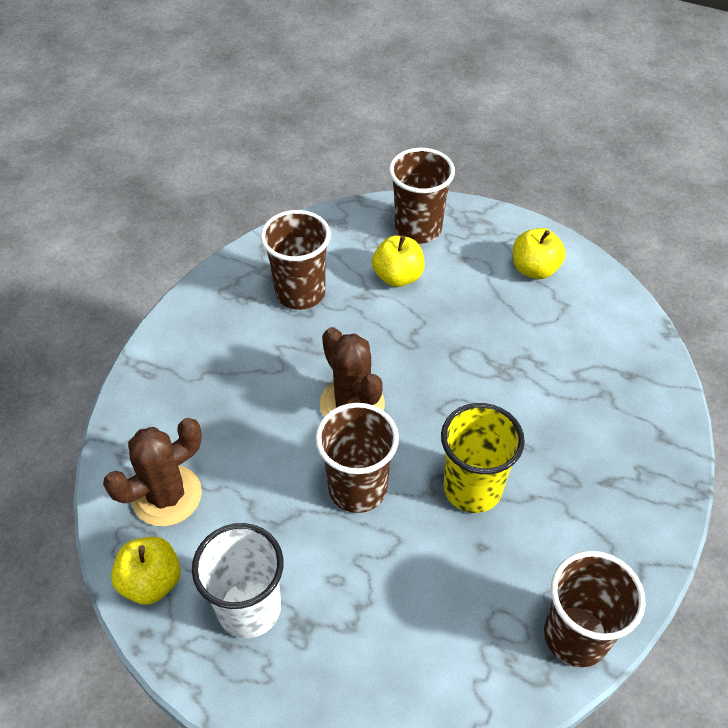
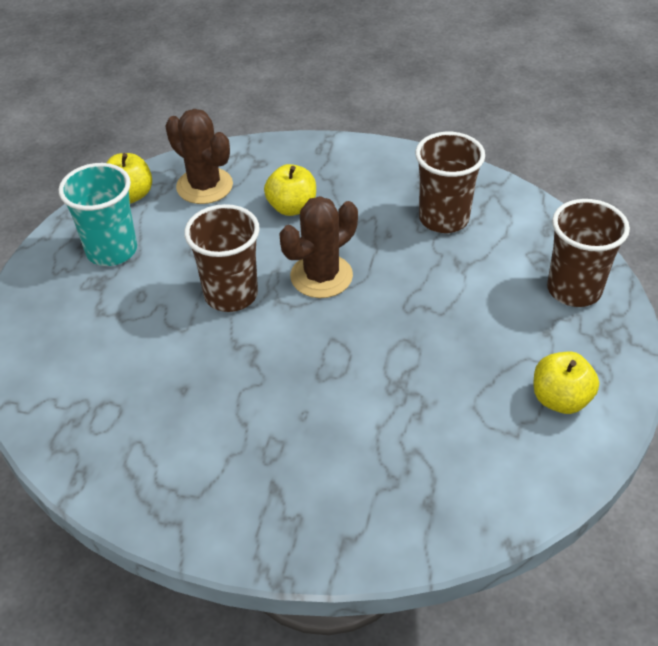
camera: 80 degrees right, 5 degrees down
white cup [192,523,284,639] -> turquoise cup [58,163,137,266]
yellow apple [372,235,425,287] -> yellow apple moved to [264,164,316,216]
yellow cup [441,403,525,513] -> none
brown cup [544,551,646,667] -> none

